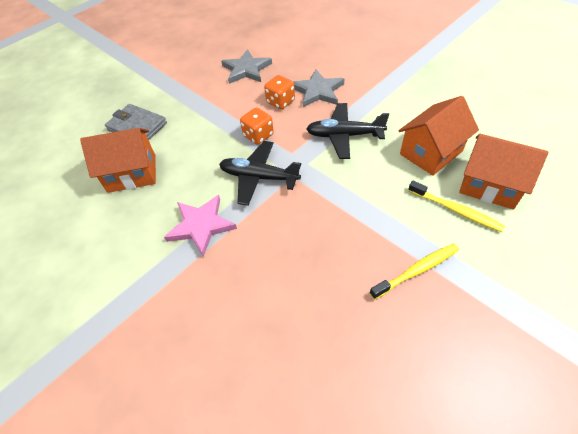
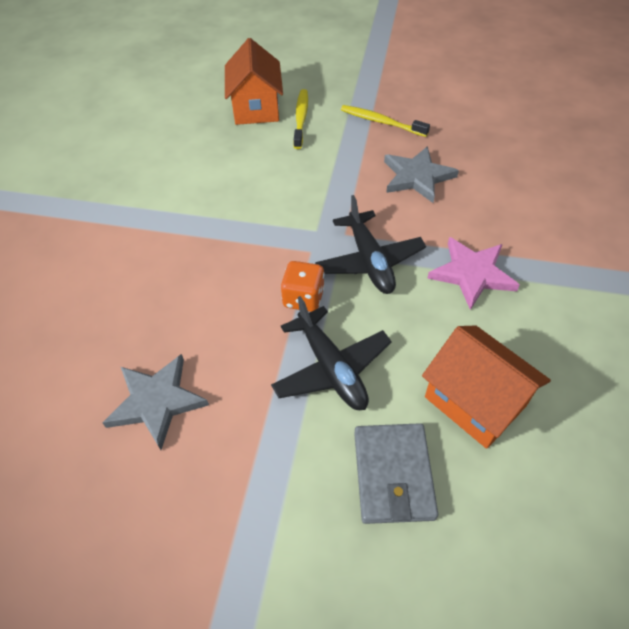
camera: 125 degrees left, 0 degrees up
orange dice [264,75,295,109] -> none
grey star [293,69,344,107] -> grey star moved to [384,146,459,203]
black plane [306,103,389,159] -> black plane moved to [271,296,392,410]
orange house [398,96,479,176] -> none

